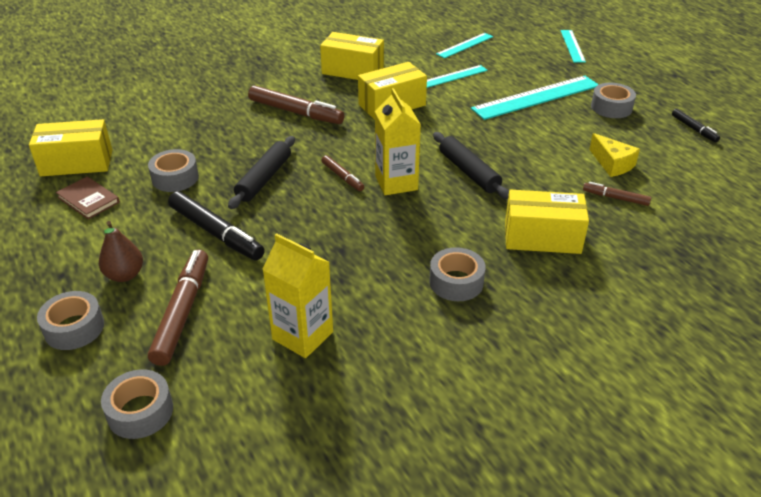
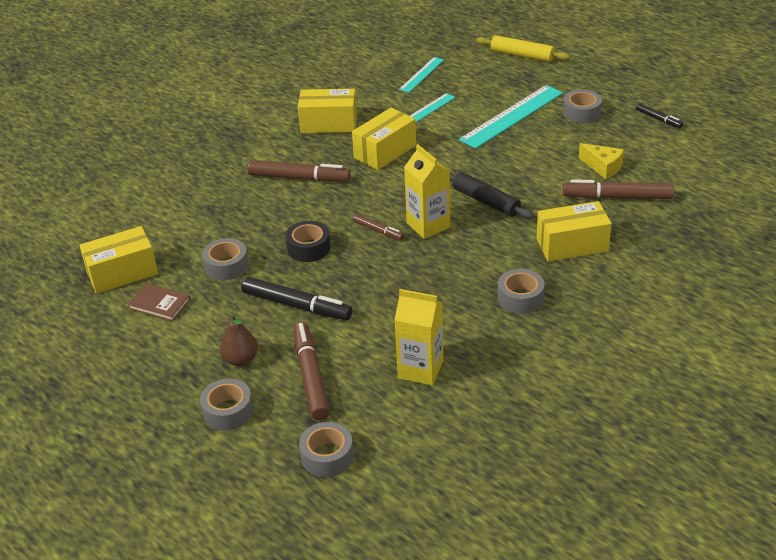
camera: 15 degrees left, 0 degrees up
black rolling pin [228,136,295,209] -> black tape [286,221,330,262]
turquoise ruler [560,30,586,63] -> yellow rolling pin [476,35,570,62]
brown marker [583,182,651,206] -> brown marker [563,179,674,199], size x1.88

